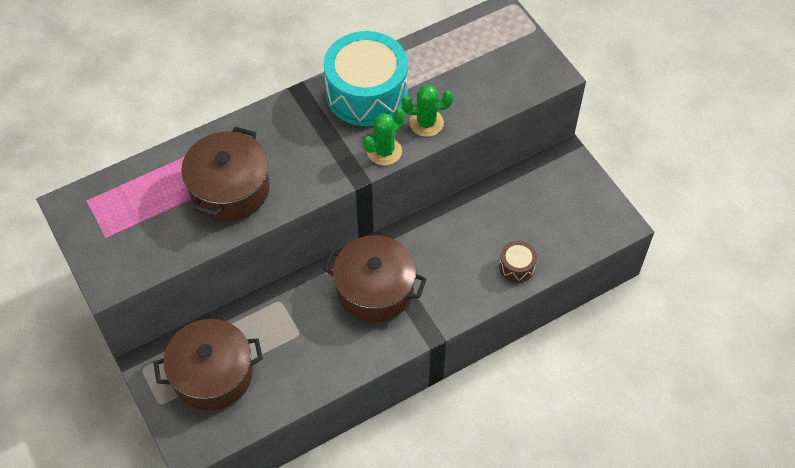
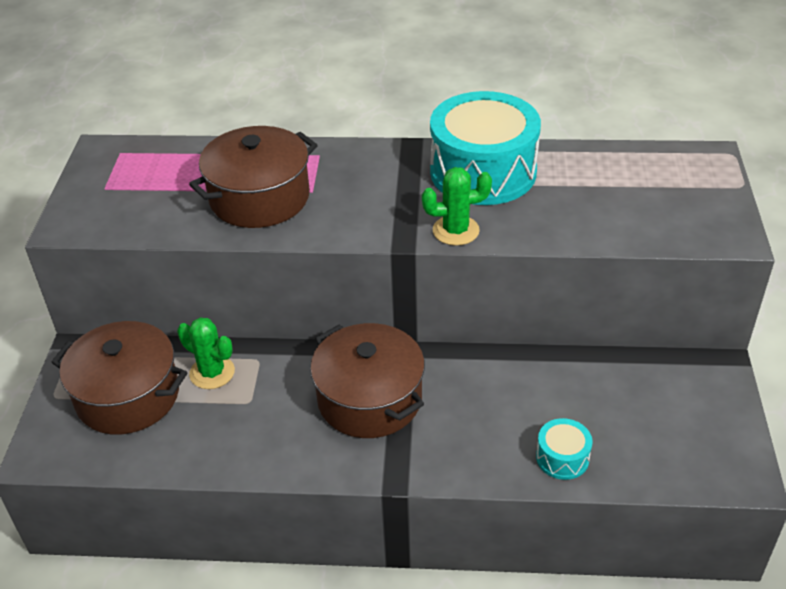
camera: 35 degrees right, 15 degrees down
green cactus [402,84,453,137] -> green cactus moved to [177,317,235,389]
brown drum [499,241,537,282] -> turquoise drum [536,418,593,480]

